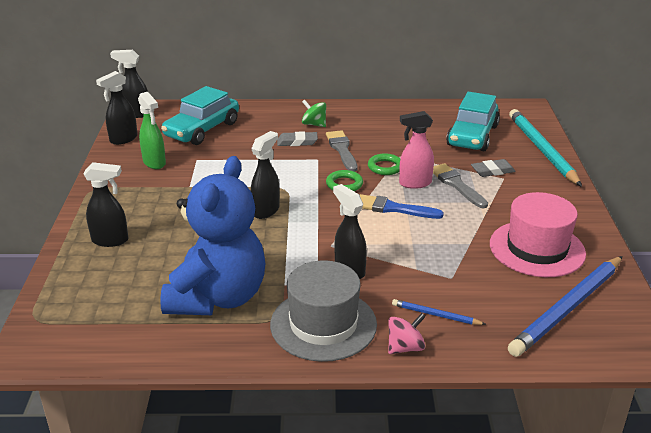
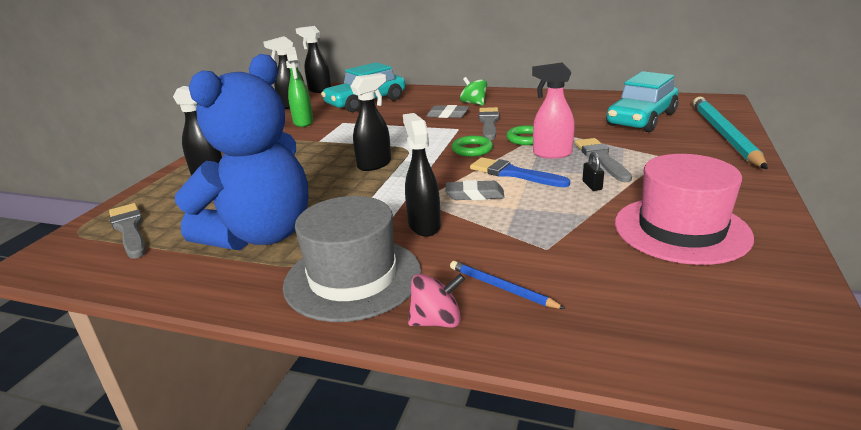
camera: 20 degrees right, 5 degrees down
grey eraser [471,159,516,177] -> grey eraser moved to [445,180,505,200]
blue pencil [508,256,622,357] -> none
none -> grey brush [109,203,146,258]
none -> black padlock [582,152,604,191]

